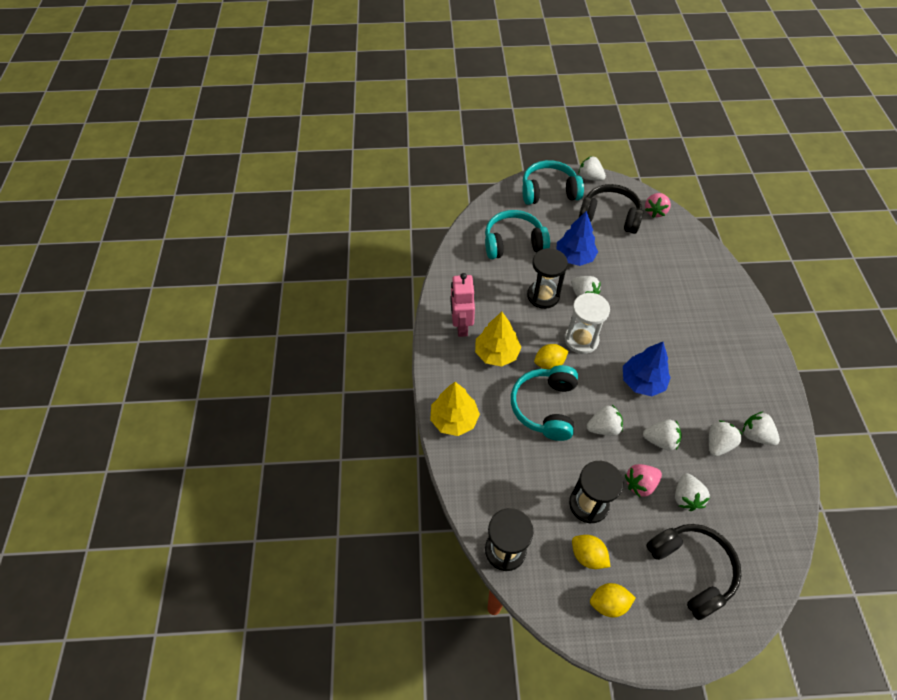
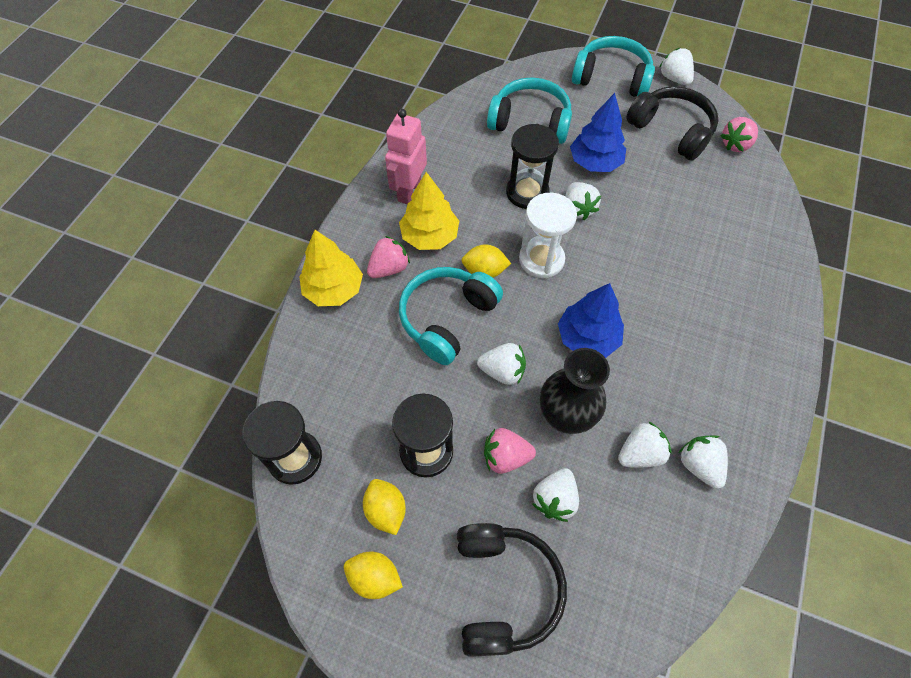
camera: 25 degrees right, 5 degrees up
white strawberry [643,419,682,451] -> black vase [540,348,610,434]
none -> pink strawberry [367,236,410,278]

